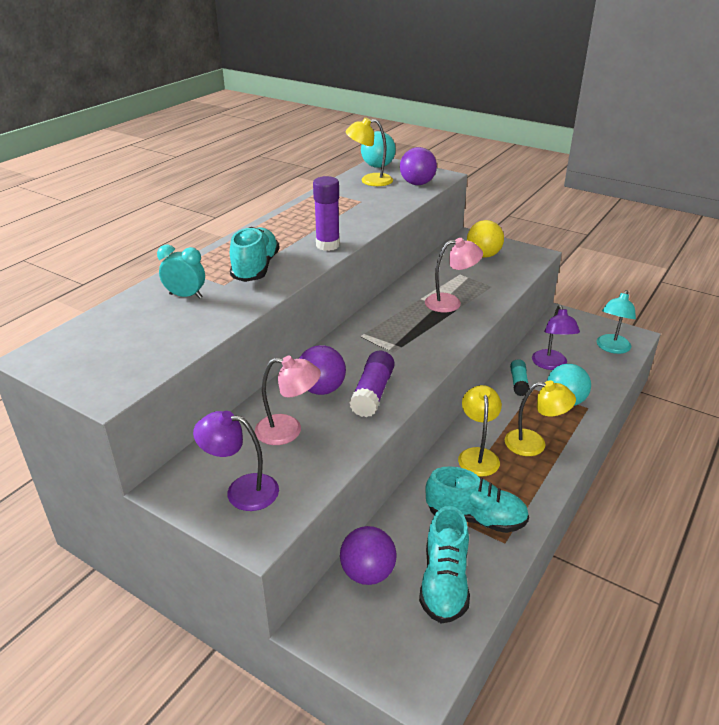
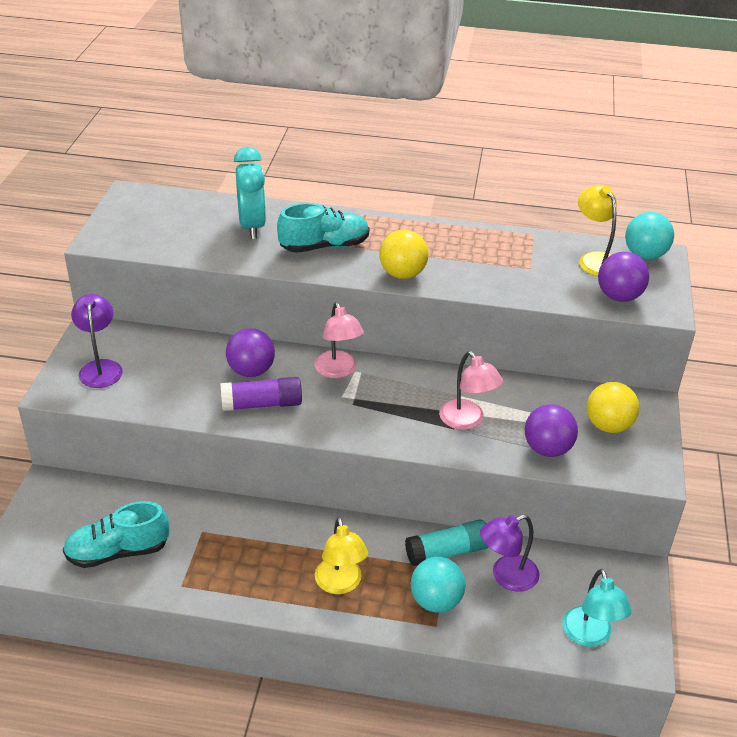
camera: 65 degrees right, 5 degrees up
turquoise clock [157,245,205,299] -> turquoise clock [234,147,266,239], size x1.53
pink lamp [255,356,321,445] -> pink lamp moved to [314,302,364,378]
purple glue stick [313,176,340,251] -> yellow ball [379,230,428,279]
purple ball [340,526,397,585] -> purple ball moved to [525,404,578,457]
turquoise shoe [425,466,529,533] -> none
yellow lamp [458,385,502,477] -> none
turquoise glue stick [510,359,529,396] -> turquoise glue stick [405,519,489,566], size x1.51
turquoise lamp [597,290,636,354] -> turquoise lamp turned 105 degrees counterclockwise [562,569,632,647]

